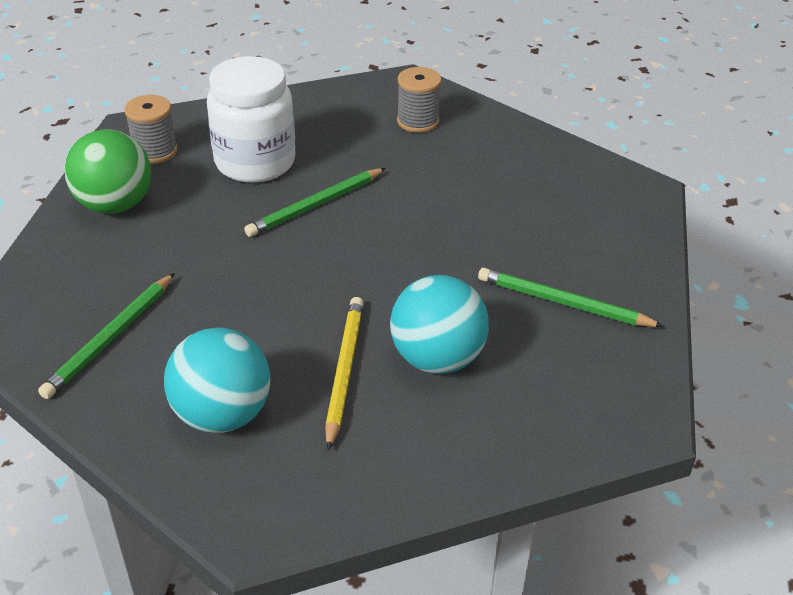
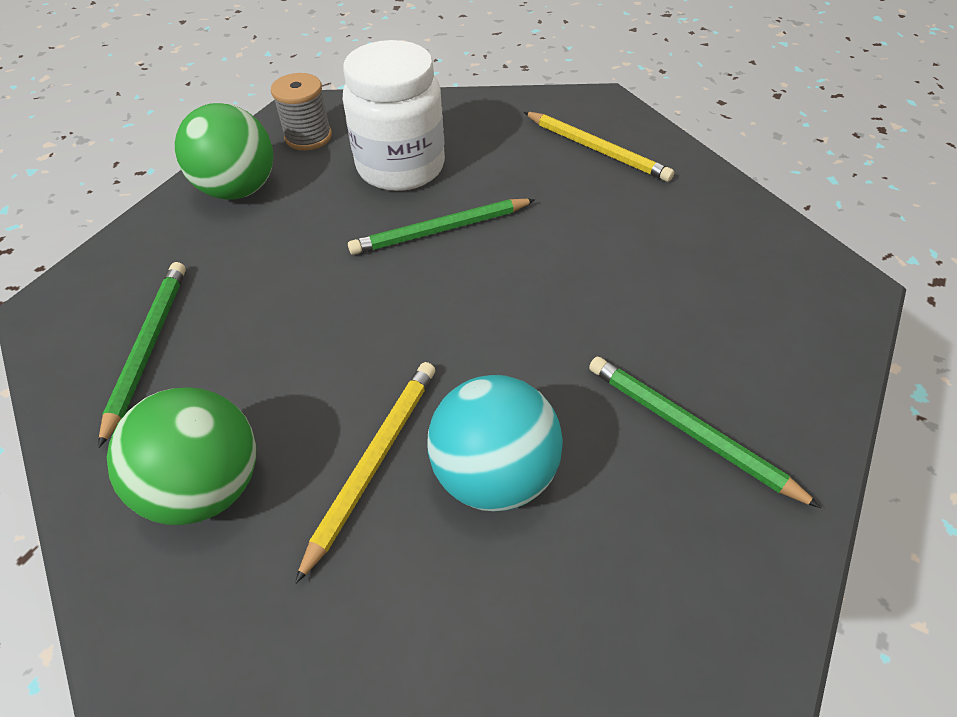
camera: 20 degrees right, 10 degrees up
green pencil [38,273,175,399] -> green pencil turned 135 degrees clockwise [98,262,186,448]
turquoise ball [164,328,270,433] -> green ball [107,387,256,525]
grey spool [397,67,442,133] -> yellow pencil [524,112,674,182]

